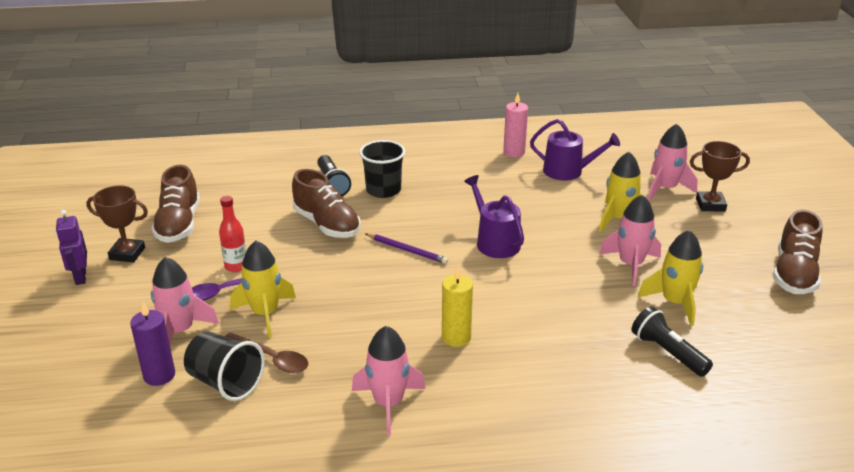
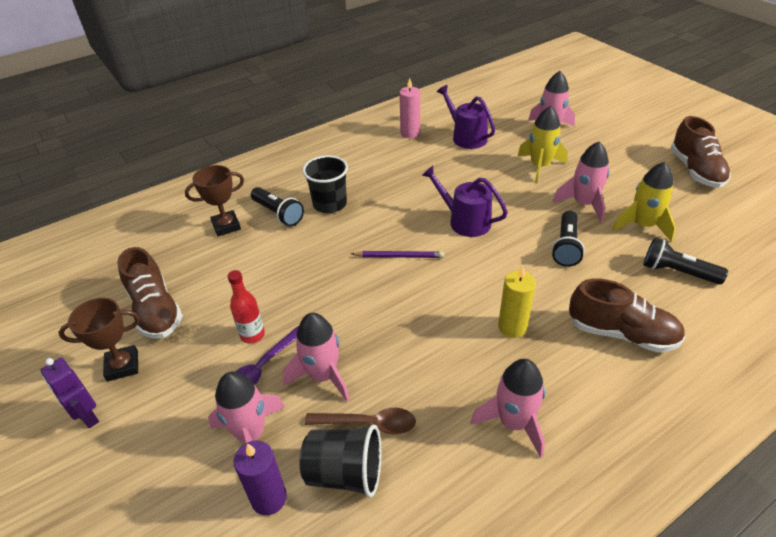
camera: 25 degrees left, 10 degrees up
yellow rocket [230,241,296,338] -> pink rocket [283,313,350,402]
brown shoe [292,169,361,238] -> brown shoe moved to [569,278,685,353]
purple watering can [530,119,620,180] -> purple watering can turned 120 degrees counterclockwise [437,85,495,149]
brown trophy [690,141,750,212] -> brown trophy moved to [185,165,244,236]
none -> black flashlight [551,211,585,267]

